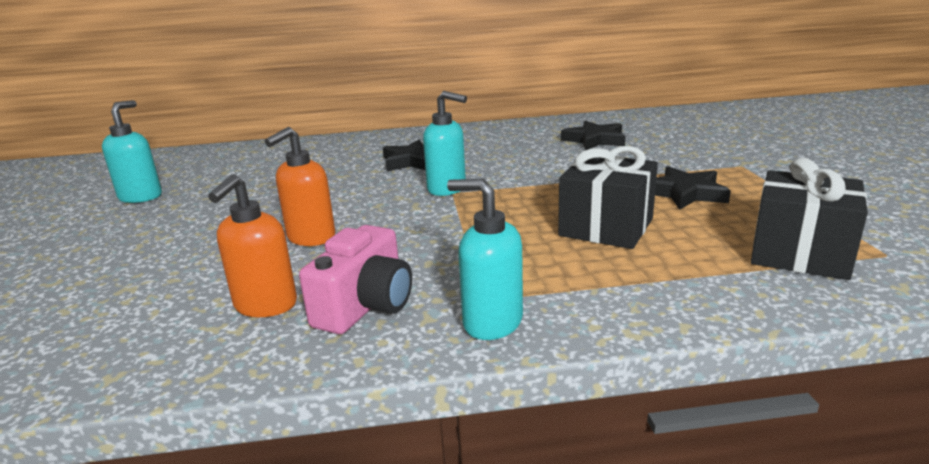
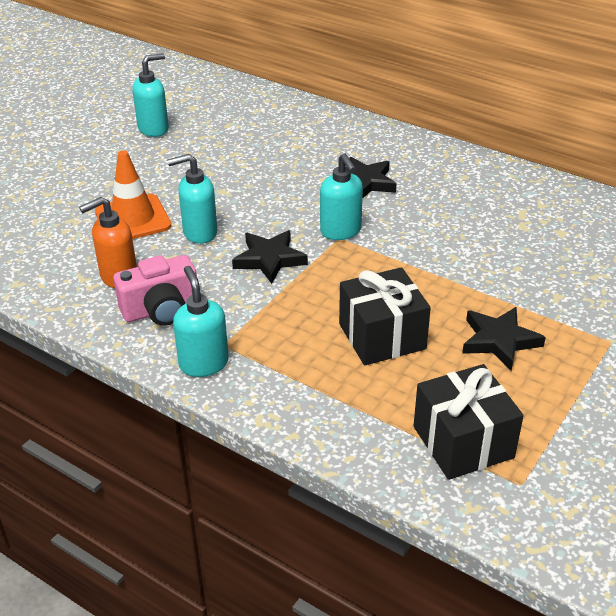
camera: 40 degrees right, 15 degrees up
orange soap dispenser [265,127,335,246] -> turquoise soap dispenser [167,154,218,244]
black star [561,121,626,150] -> black star moved to [232,230,308,284]
none -> orange traffic cone [95,150,171,239]

